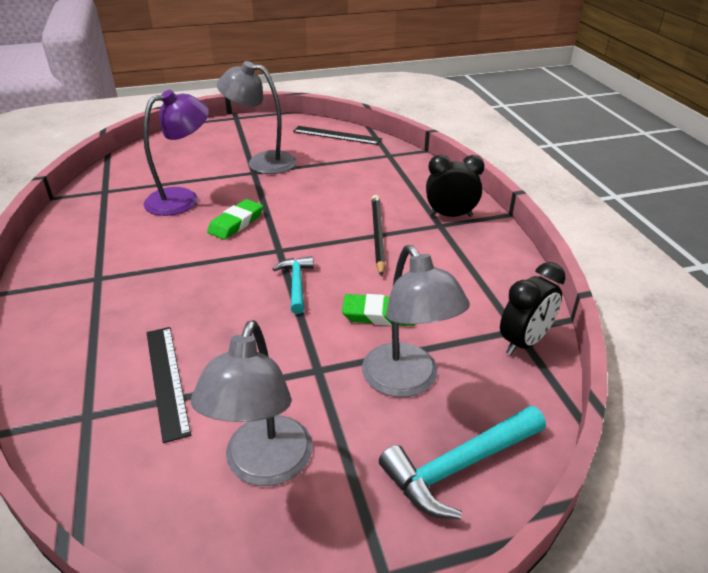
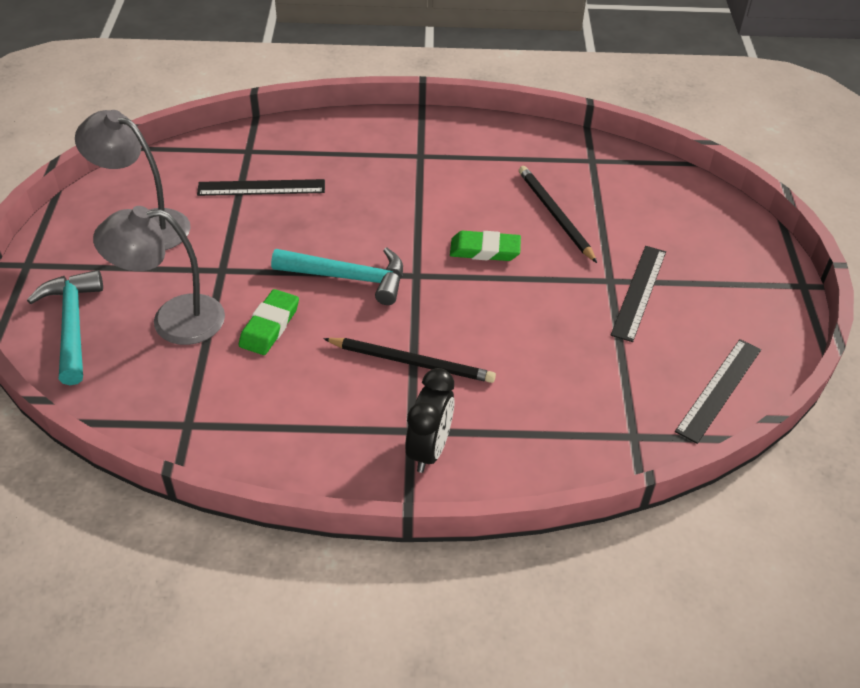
camera: 105 degrees right, 10 degrees up
purple lamp [143,90,209,216] -> black pencil [519,166,597,263]
green eraser [207,199,263,240] -> green eraser turned 45 degrees counterclockwise [450,231,521,261]
grey lamp [217,61,297,174] -> black ruler [611,246,666,342]
turquoise hammer [273,256,314,314] -> turquoise hammer [271,248,403,305], size x1.57
black clock [500,262,566,355] -> none

